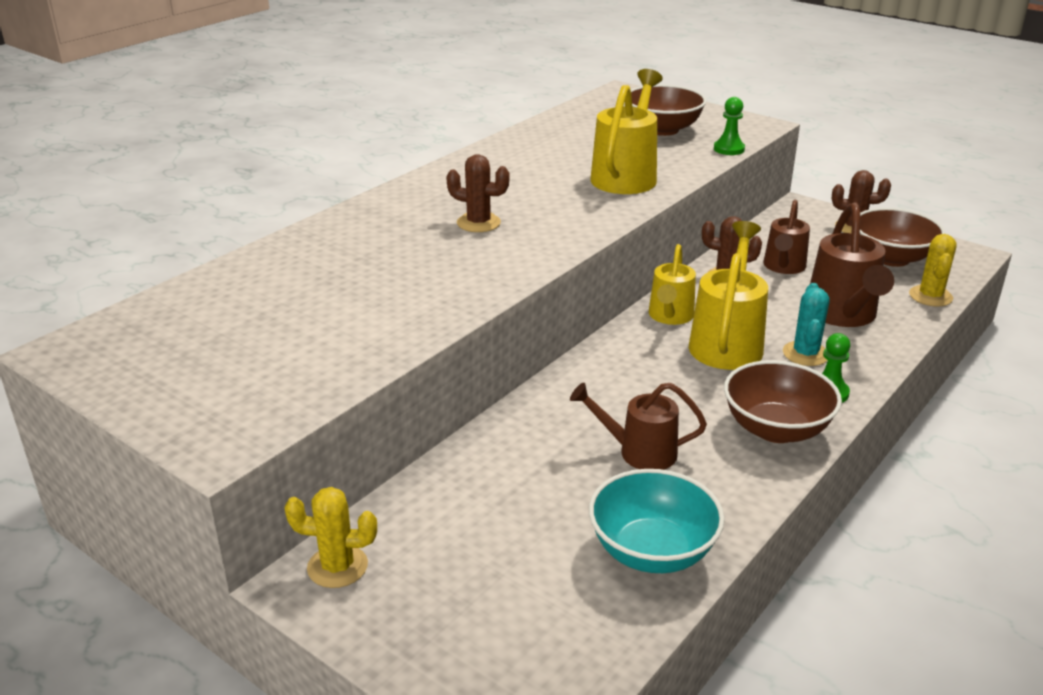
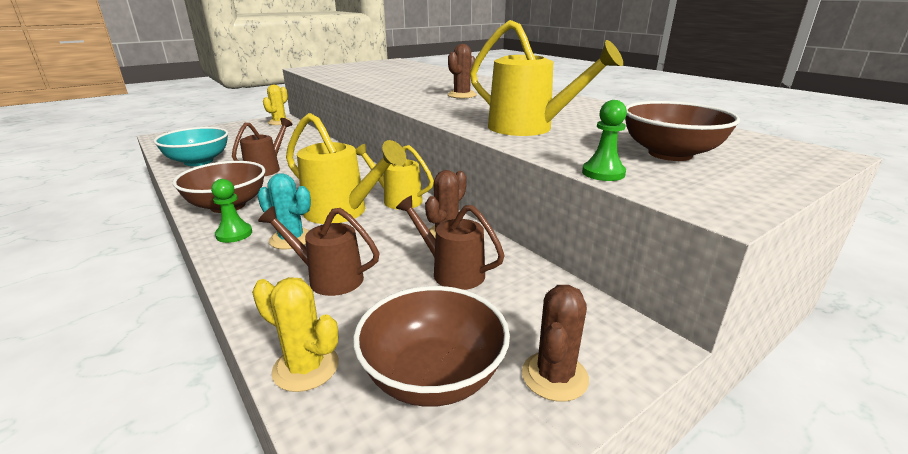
camera: 105 degrees right, 5 degrees down
brown watering can [810,202,894,327] -> brown watering can [258,206,379,296], size x0.65

